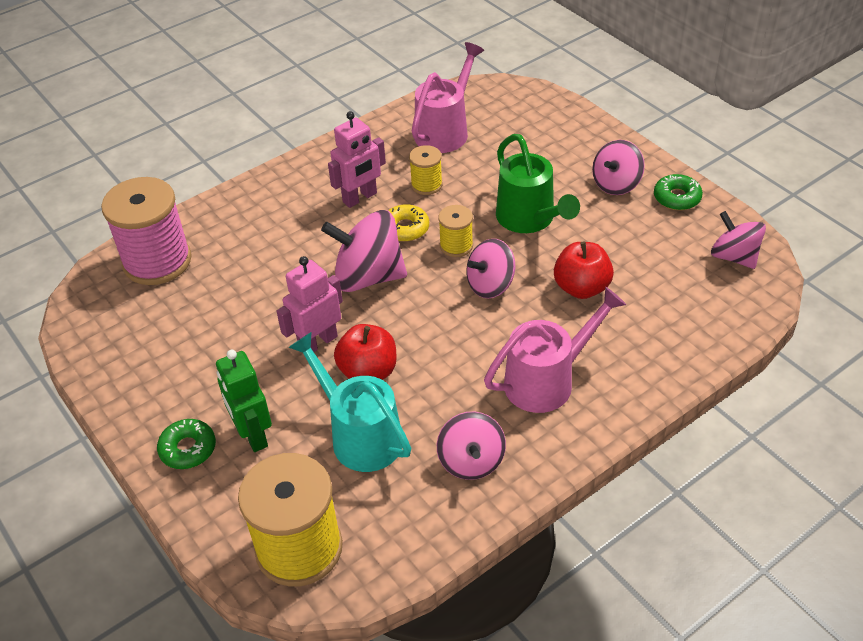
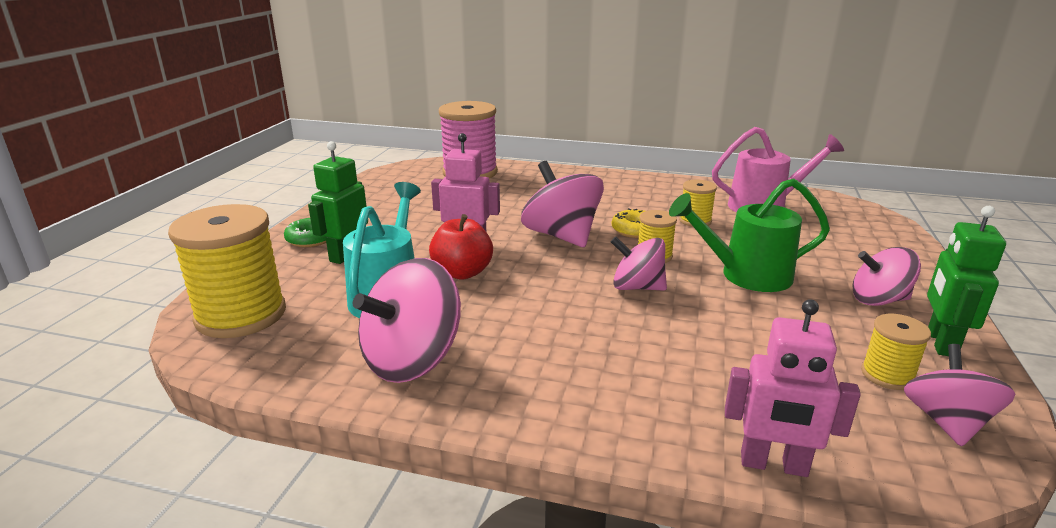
camera: 50 degrees right, 20 degrees down
pink robot [328,111,386,208] -> pink robot moved to [725,299,861,477]
pink spinning top [437,411,506,480] -> pink spinning top [353,258,461,383], size x1.55
pink watering can [484,287,626,413] -> none
green watering can [496,134,580,233] -> green watering can turned 60 degrees clockwise [669,178,830,292]
red apple [554,241,614,299] -> none
green donut [654,174,703,210] -> green robot [927,206,1006,356]
none -> yellow spool [861,314,931,390]

